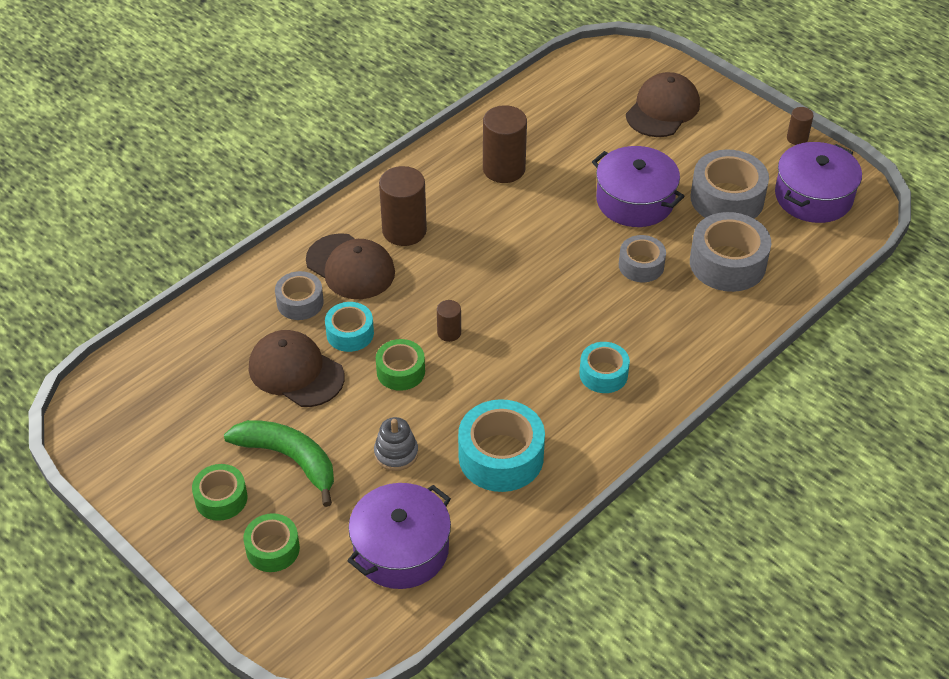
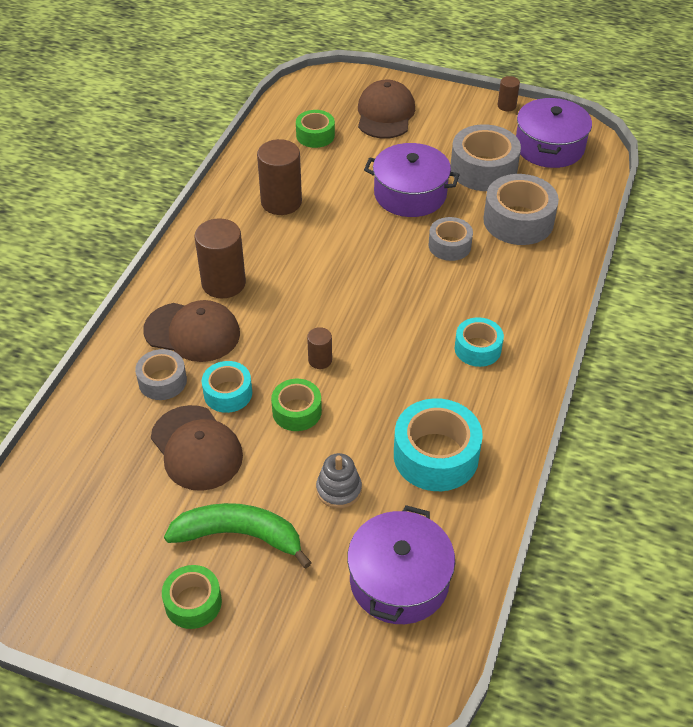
camera: 25 degrees left, 0 degrees up
green tape [243,513,300,572] -> green tape moved to [296,110,335,148]
brown cap [249,330,345,407] -> brown cap turned 135 degrees counterclockwise [151,405,243,491]

